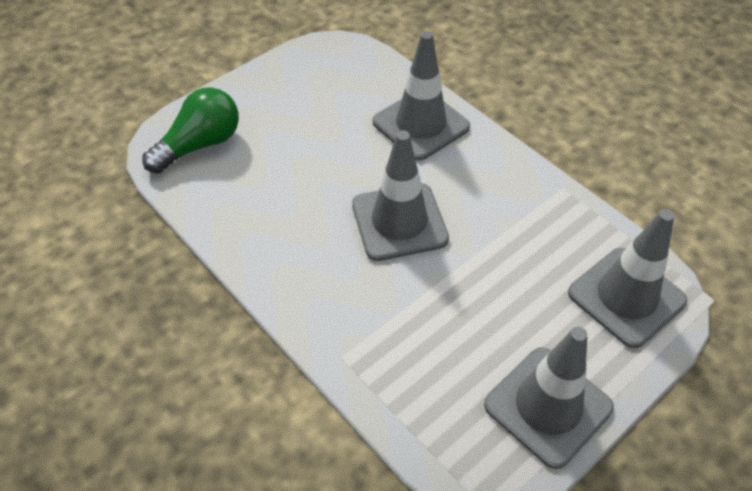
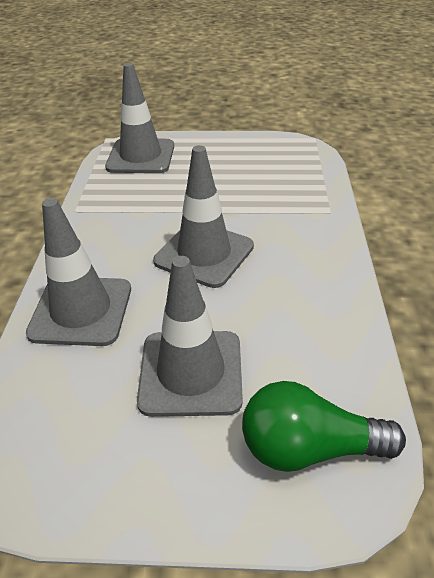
camera: 135 degrees left, 10 degrees down
grey traffic cone [484,327,614,469] -> grey traffic cone moved to [137,256,243,417]

